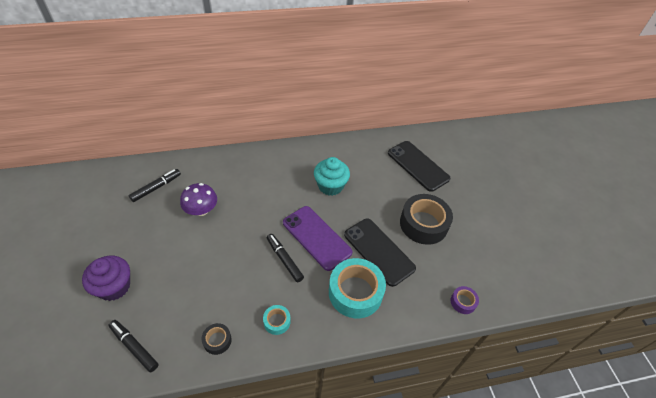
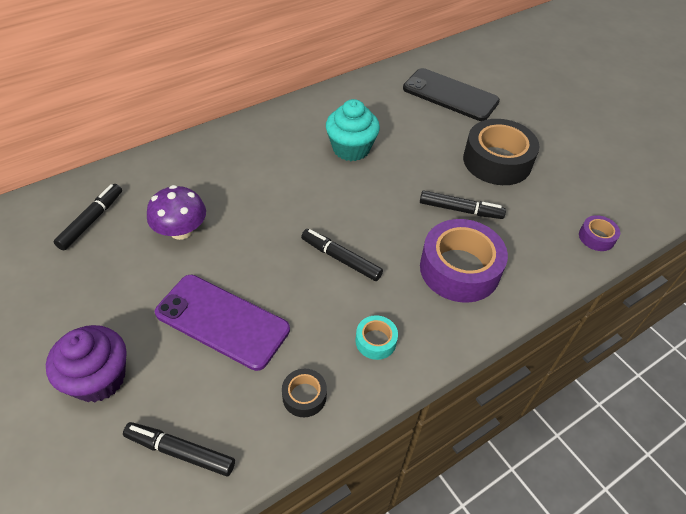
camera: 20 degrees left, 0 degrees up
purple phone [283,206,352,271] -> purple phone moved to [155,275,290,371]
turquoise tape [329,258,386,318] -> purple tape [420,219,508,303]
black phone [344,218,416,287] -> black marker [420,191,506,219]

